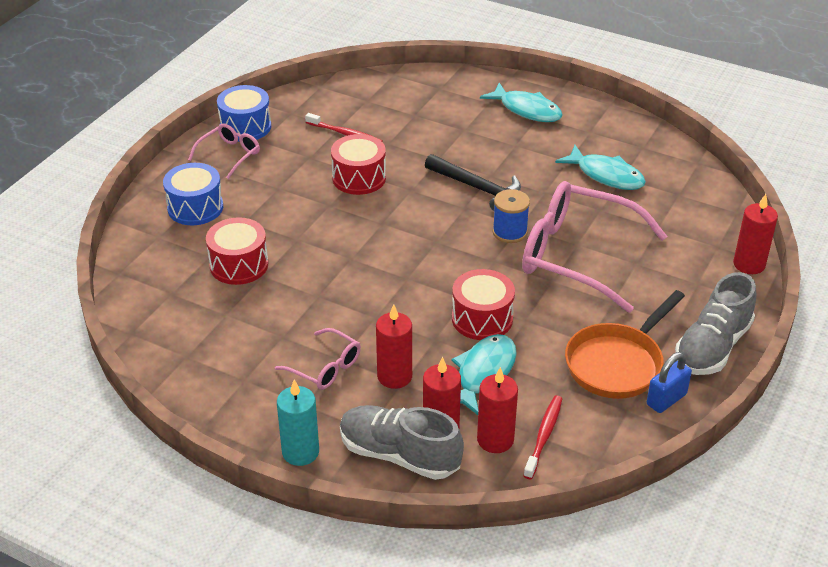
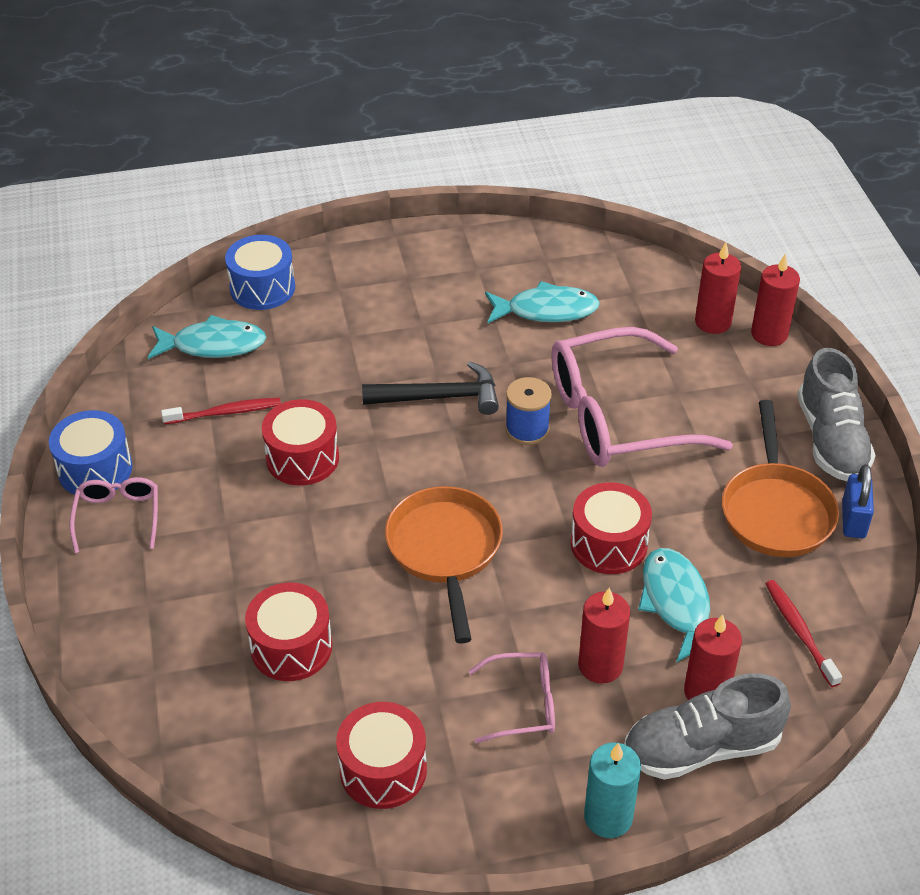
camera: 40 degrees left, 5 degrees up
blue drum [163,163,223,225] -> blue drum moved to [225,235,295,310]
red candle [477,367,518,453] -> red candle moved to [695,242,741,334]
turquoise fish [480,83,562,122] -> turquoise fish moved to [148,315,266,359]
none -> red drum [336,702,427,809]
none -> orange pan [385,486,503,644]

